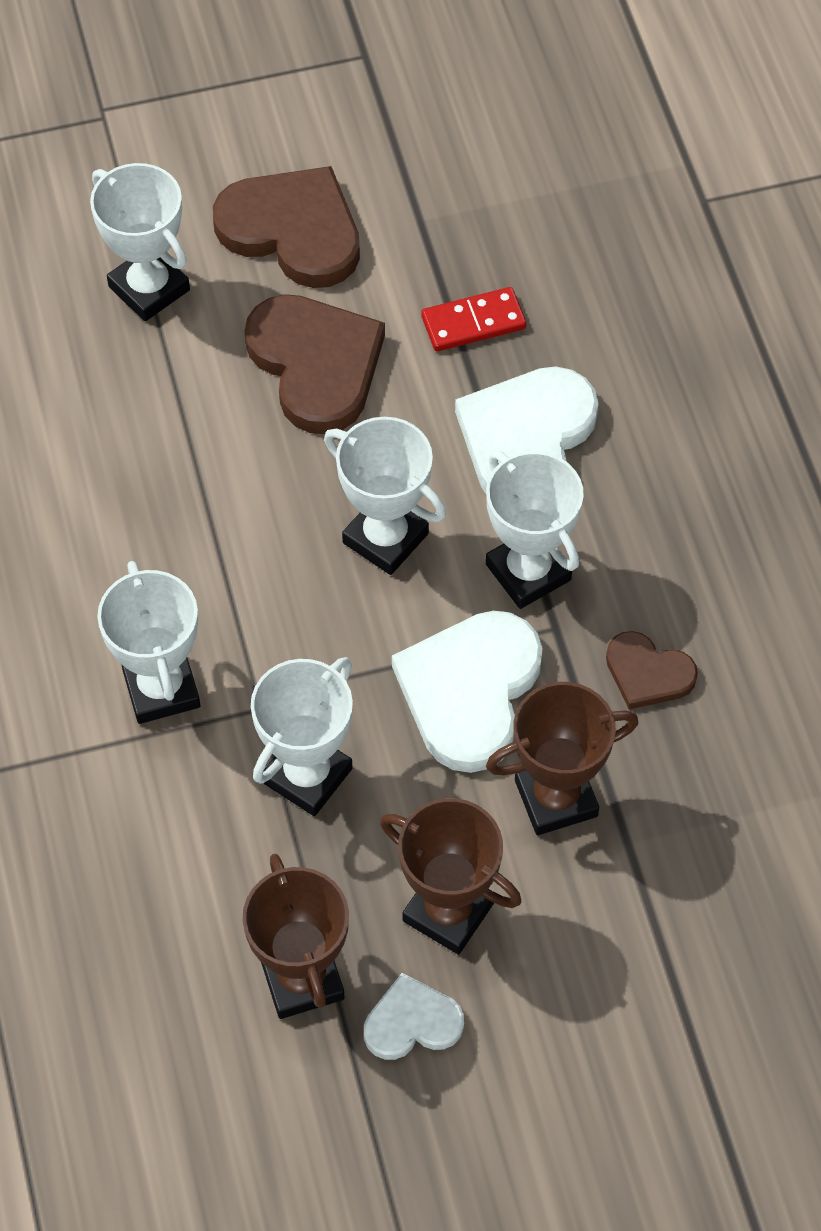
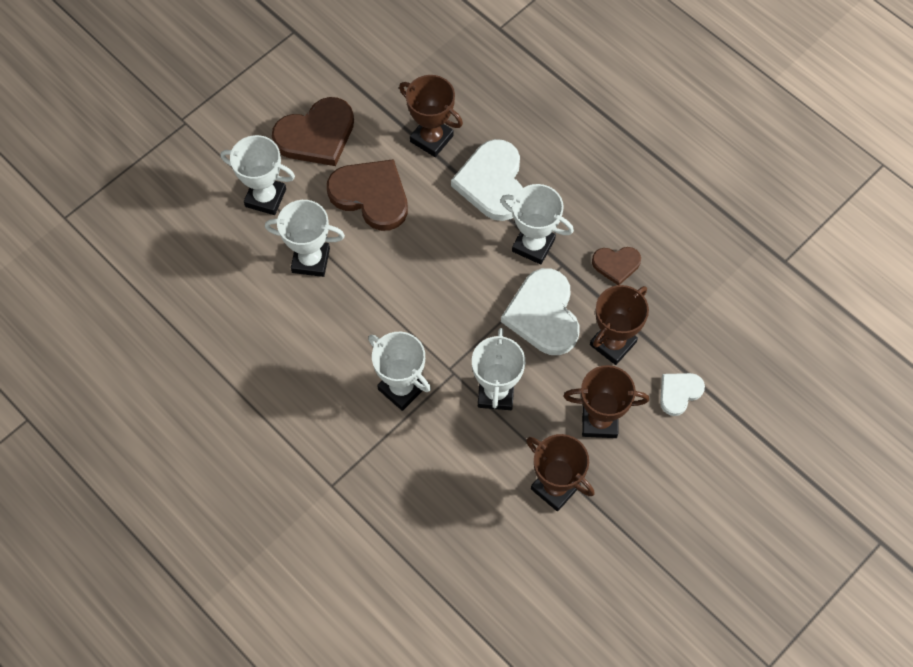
camera: 30 degrees left, 5 degrees up
brown heart [213,166,360,288] -> brown heart turned 150 degrees clockwise [272,97,354,166]
white trophy [324,417,446,575] -> white trophy moved to [265,200,345,277]
white heart [364,973,464,1060] -> white heart moved to [660,373,705,416]
red domino [421,287,527,351] -> brown trophy [399,75,463,157]

